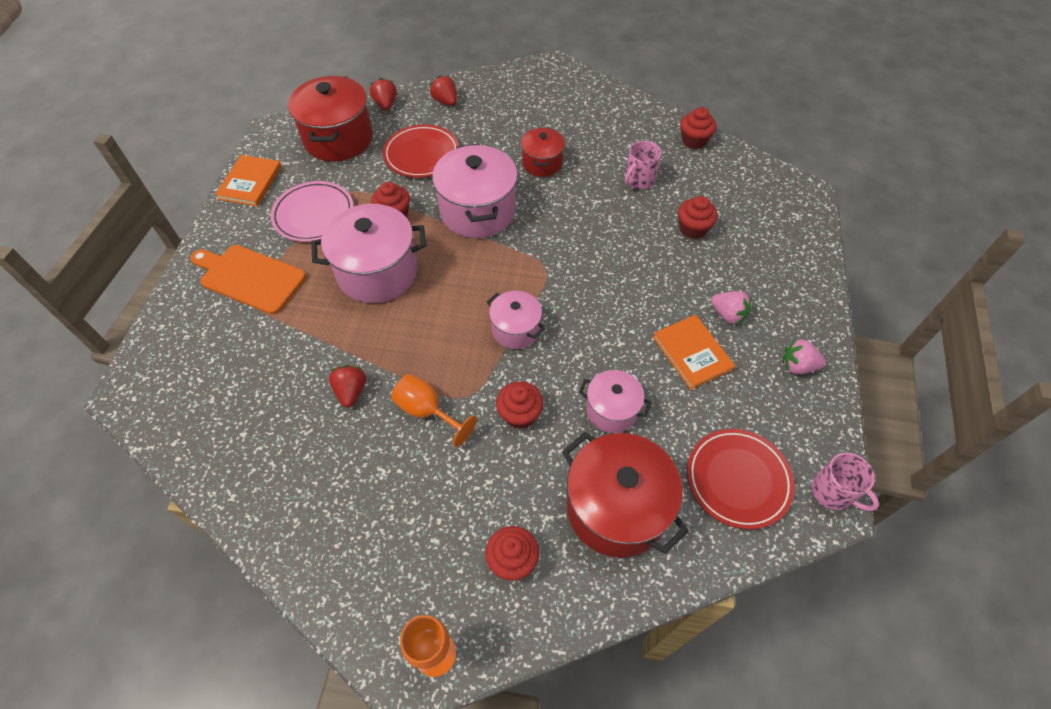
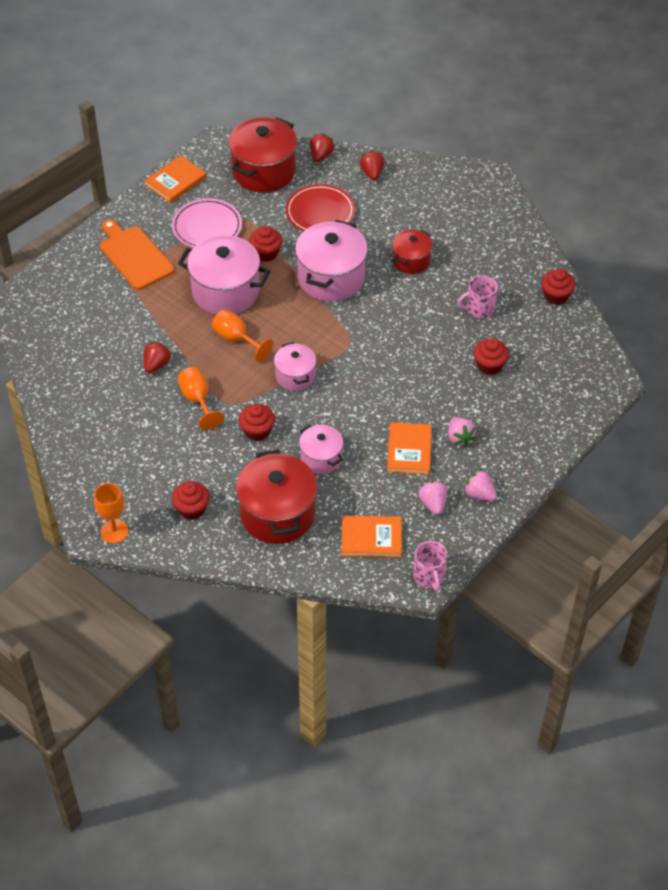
camera: 30 degrees right, 5 degrees down
red plate [687,429,795,530] -> orange book [341,516,402,557]
none -> orange goblet [212,309,273,362]
none -> pink strawberry [418,481,447,515]

